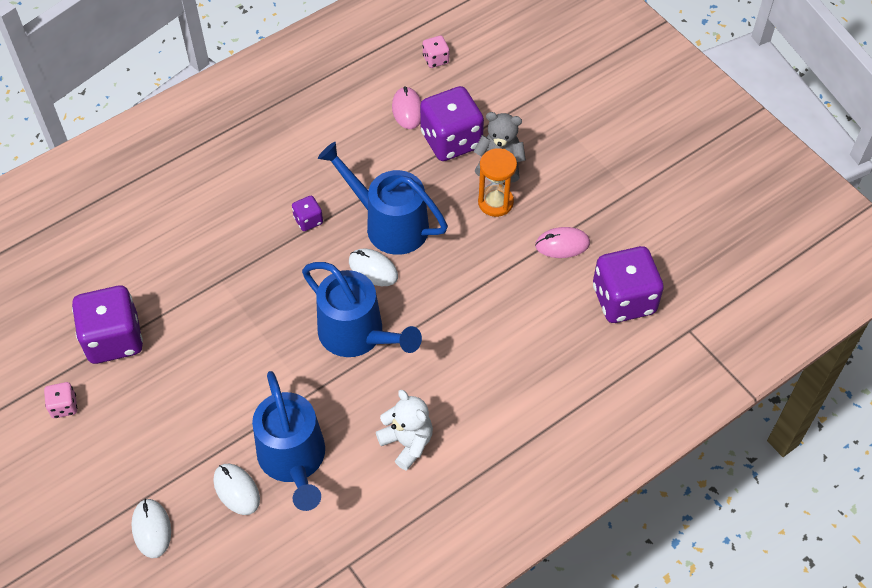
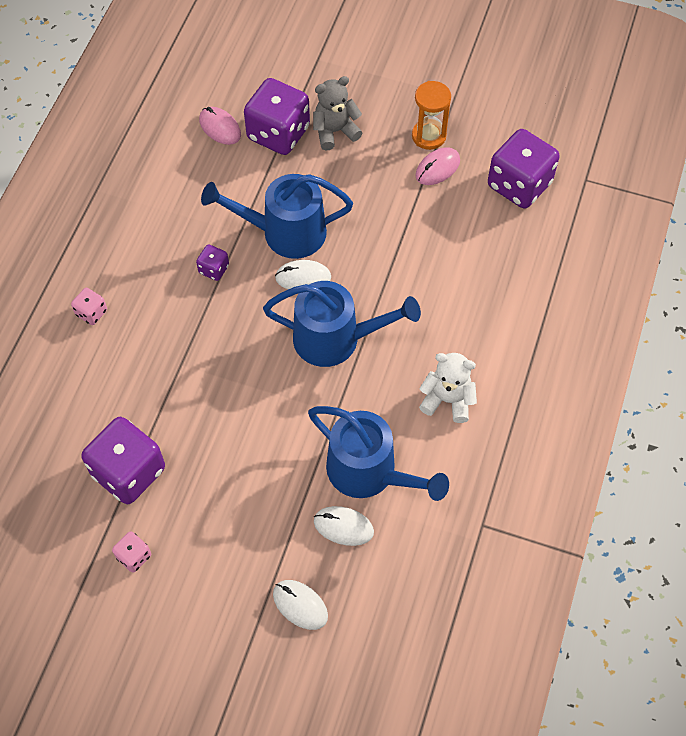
camera: 35 degrees left, 5 degrees up
pink dice [423,36,449,68] -> pink dice moved to [71,288,107,325]
orange hourglass [478,148,517,217] -> orange hourglass moved to [412,81,451,150]

